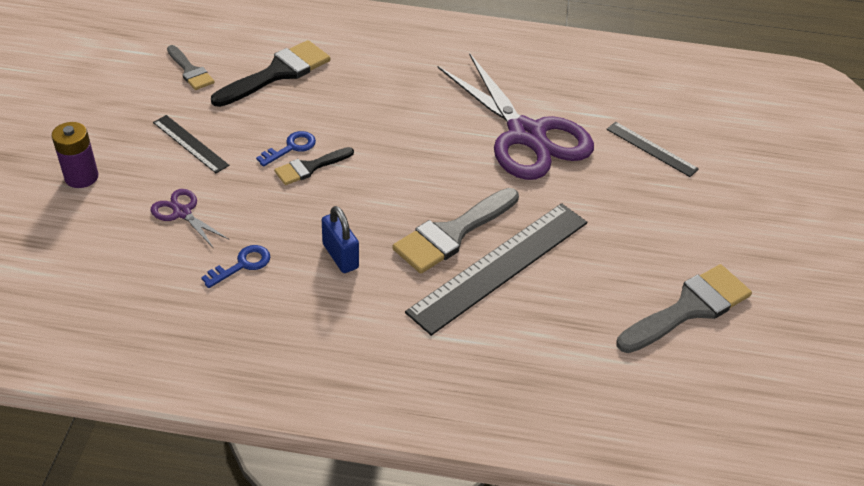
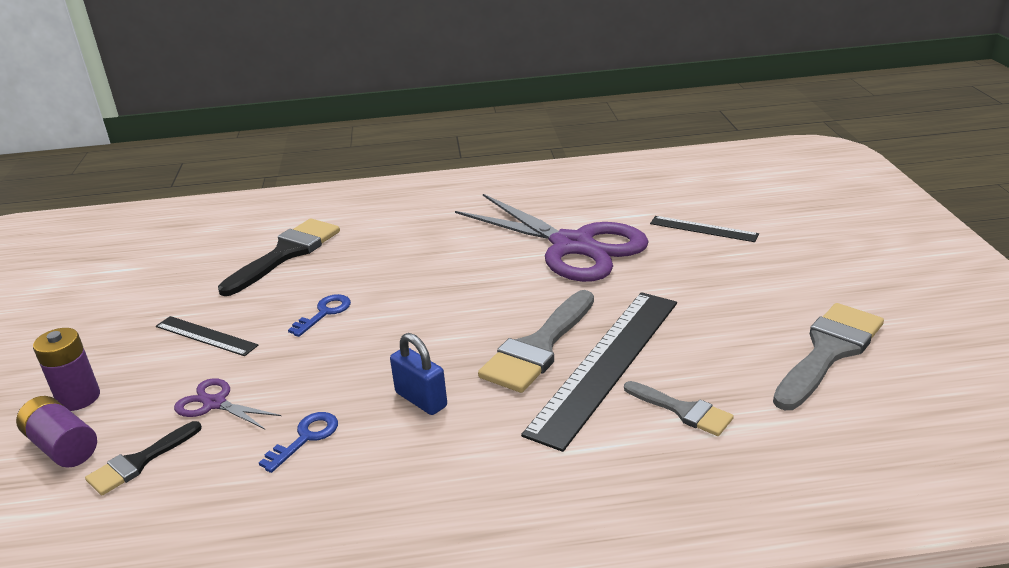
camera: 10 degrees left, 15 degrees down
grey brush [167,45,215,90] -> grey brush moved to [624,381,734,436]
black brush [274,147,354,185] -> black brush moved to [85,421,202,496]
none -> purple battery [16,396,97,468]

